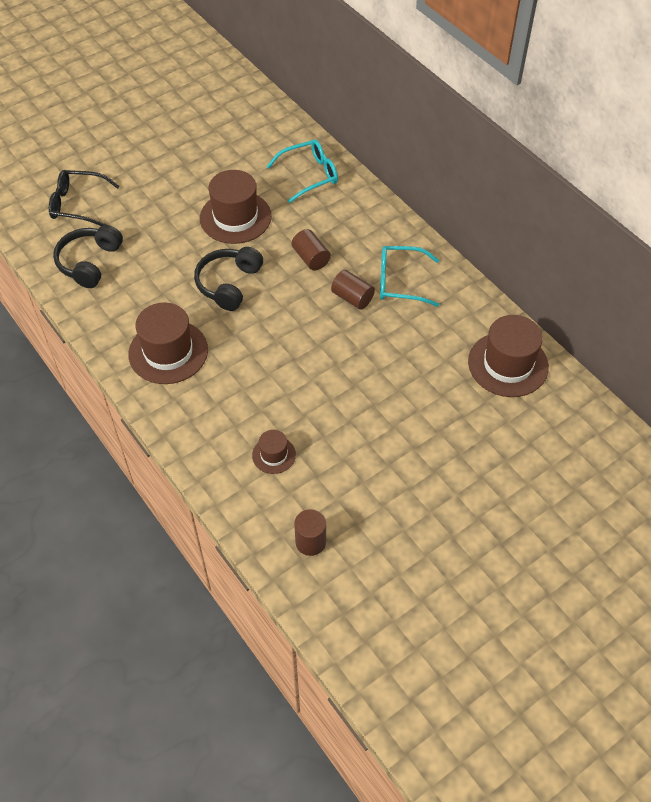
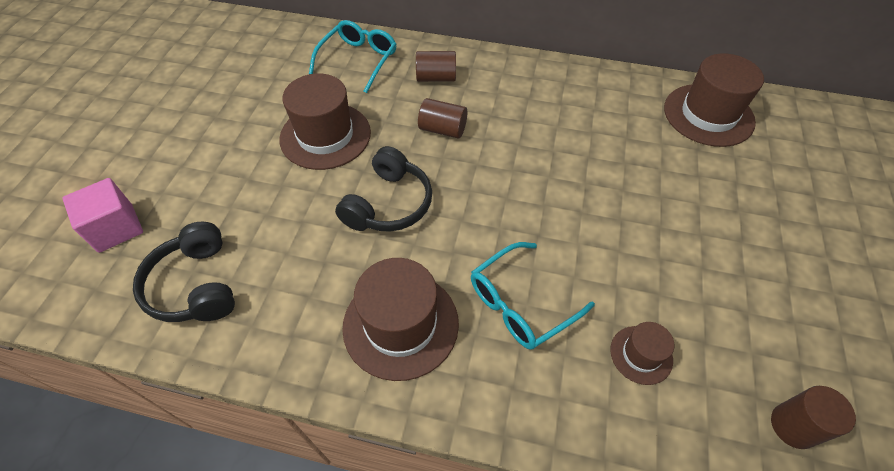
camera: 40 degrees left, 0 degrees up
black glasses [49,170,120,226] -> pink cube [62,178,143,253]
black headphones [194,247,263,311] -> black headphones turned 135 degrees counterclockwise [335,146,432,232]
brown cylinder [331,270,375,310] -> brown cylinder moved to [416,51,456,82]
turquoise glasses [380,246,439,307] -> turquoise glasses moved to [471,242,595,350]

